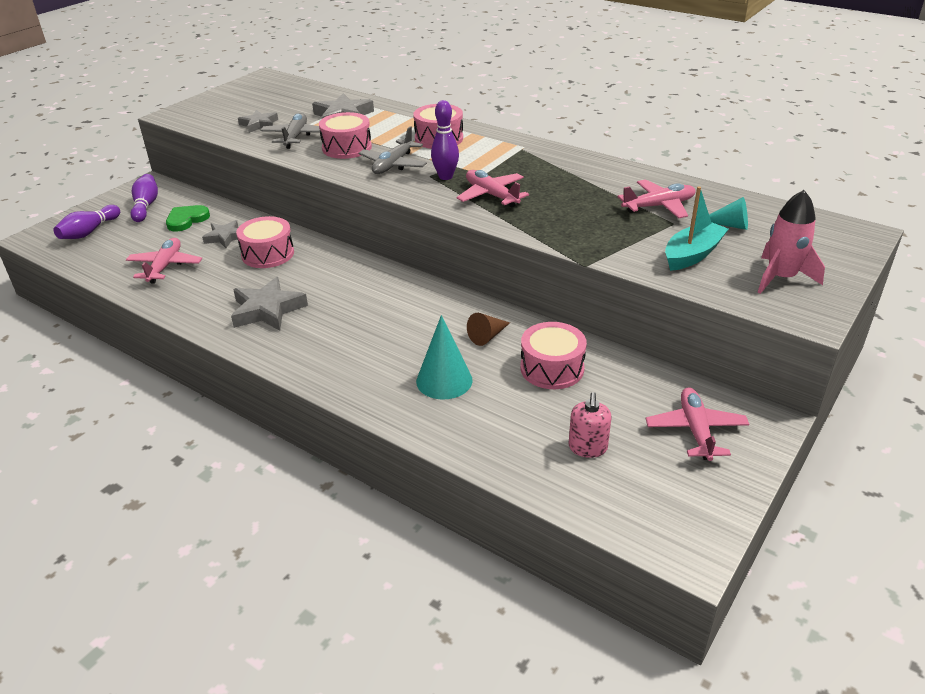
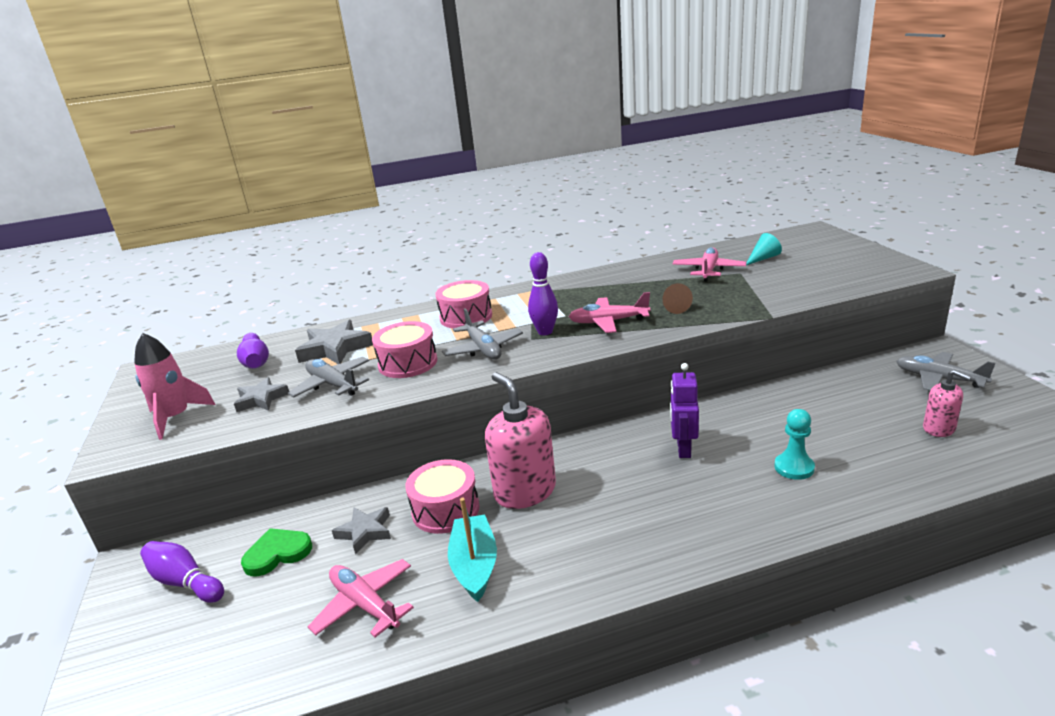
camera: 50 degrees left, 10 degrees down
purple bowling pin [53,205,120,239] -> purple bowling pin moved to [237,333,269,369]
green heart [166,205,210,232] -> green heart turned 75 degrees clockwise [241,528,312,576]
grey star [231,277,308,331] -> none
turquoise cone [416,315,473,400] -> turquoise pawn [774,409,815,480]
brown cone [467,313,510,346] -> brown cone moved to [663,283,693,314]
pink drum [520,322,587,389] -> none
pink plane [646,387,749,461] -> grey plane [896,352,996,391]
turquoise boat [665,186,729,271] -> turquoise boat moved to [448,498,497,602]
pink rocket [757,190,825,294] -> pink rocket moved to [134,333,216,440]
none -> pink soap dispenser [485,372,556,509]
none -> purple robot [670,363,699,458]

